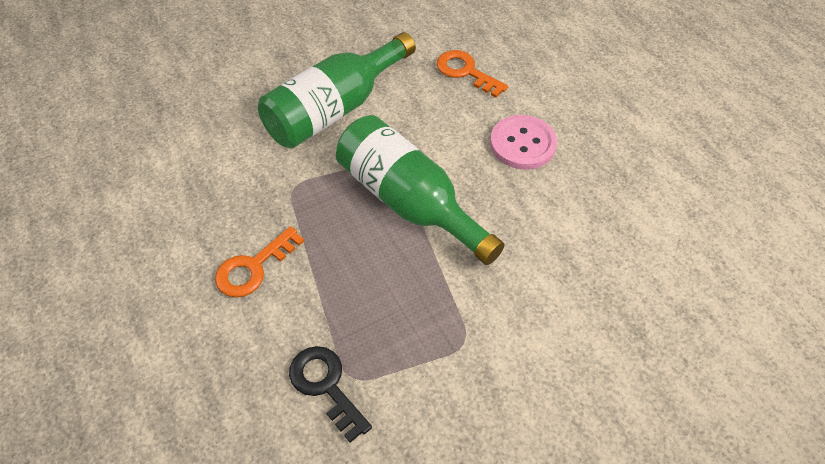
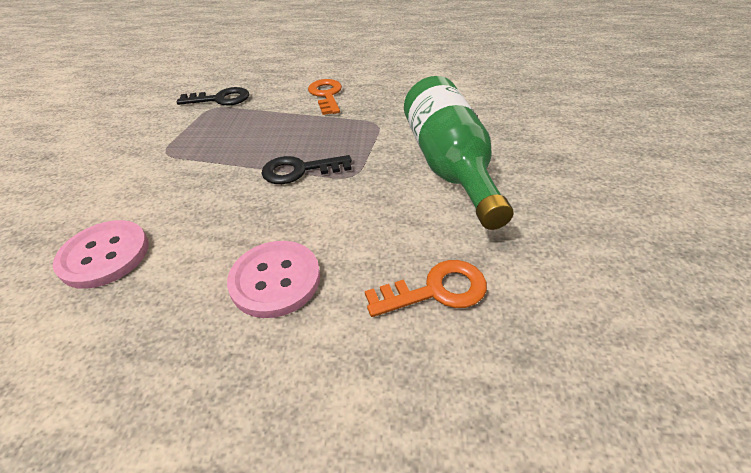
camera: 125 degrees right, 10 degrees down
green bottle [336,115,505,265] -> black key [261,155,352,184]
none -> pink button [53,220,149,289]

